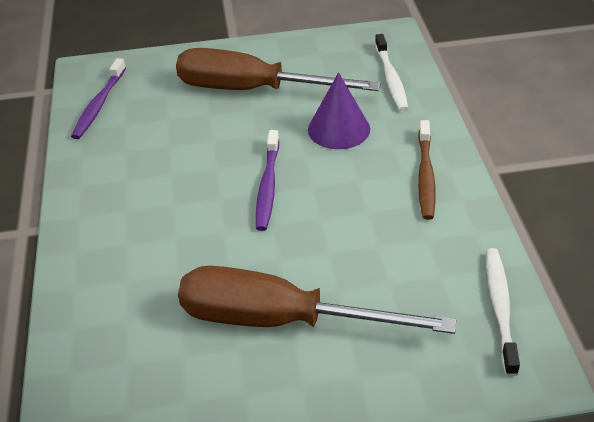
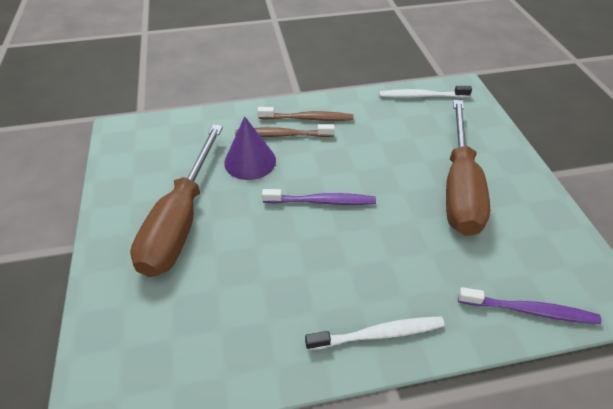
camera: 95 degrees left, 5 degrees up
purple toothbrush [71,58,126,139] -> purple toothbrush moved to [458,287,601,324]
white toothbrush [375,34,408,111] -> white toothbrush moved to [305,316,445,350]
none -> brown toothbrush [235,124,335,137]

